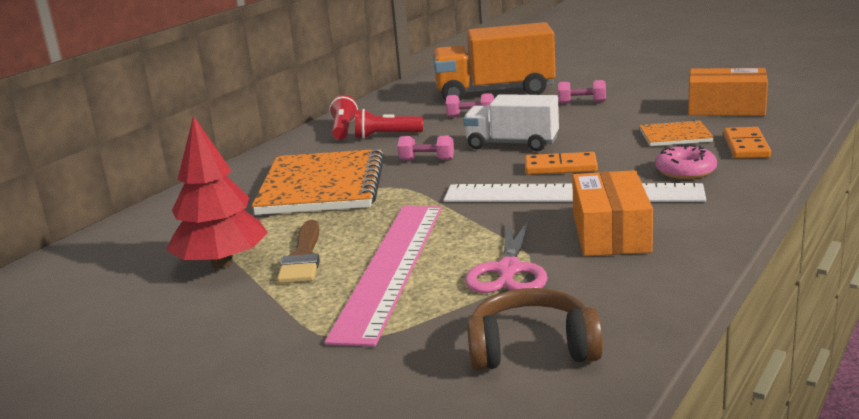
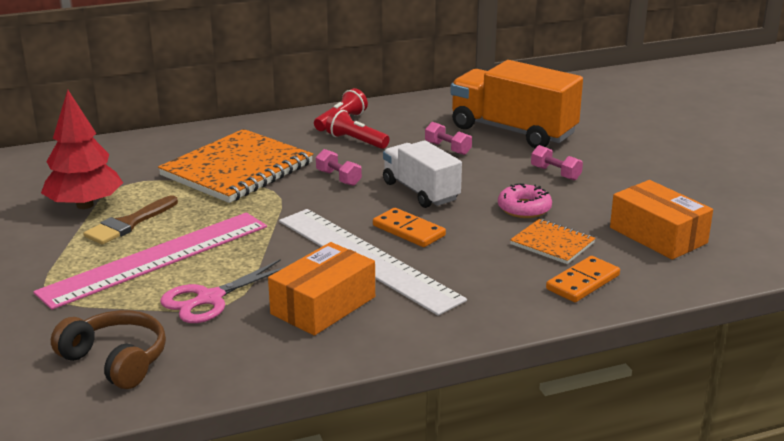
camera: 35 degrees right, 5 degrees up
pink donut [655,144,717,179] -> pink donut moved to [498,183,552,218]

